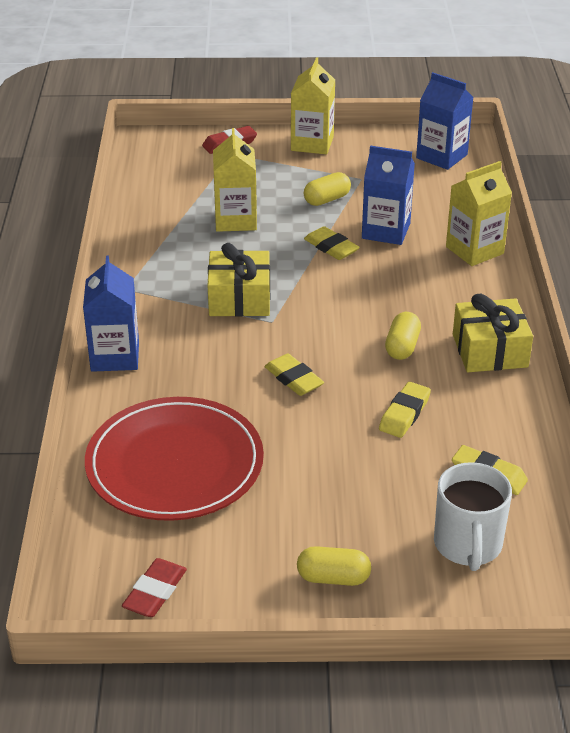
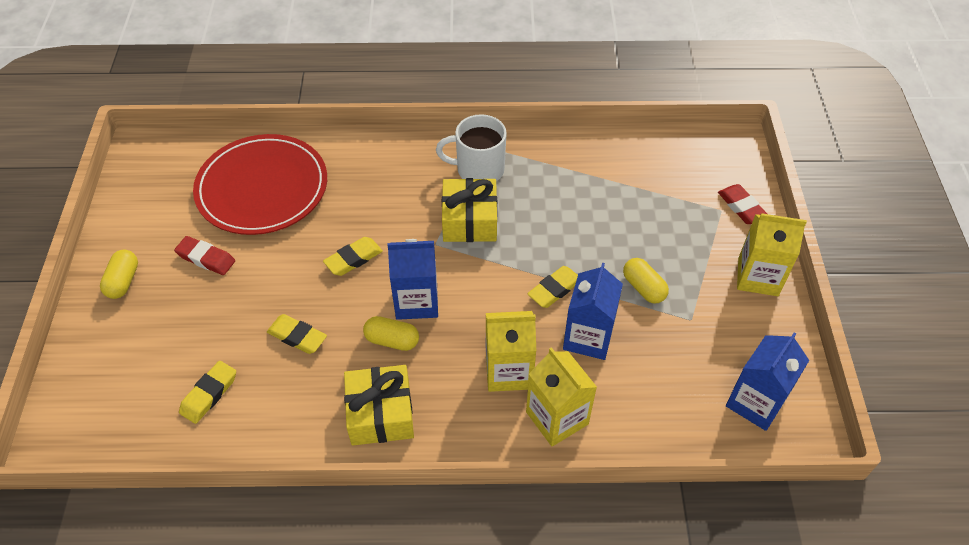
camera: 90 degrees right, 15 degrees up
blue carton [83,256,139,372] -> blue carton moved to [387,239,438,320]
red eraser [122,558,187,617] -> red eraser moved to [174,236,235,275]
yellow carton [213,128,257,232] -> yellow carton moved to [486,311,536,392]
white mug [434,462,512,571] -> white mug moved to [436,114,507,181]

